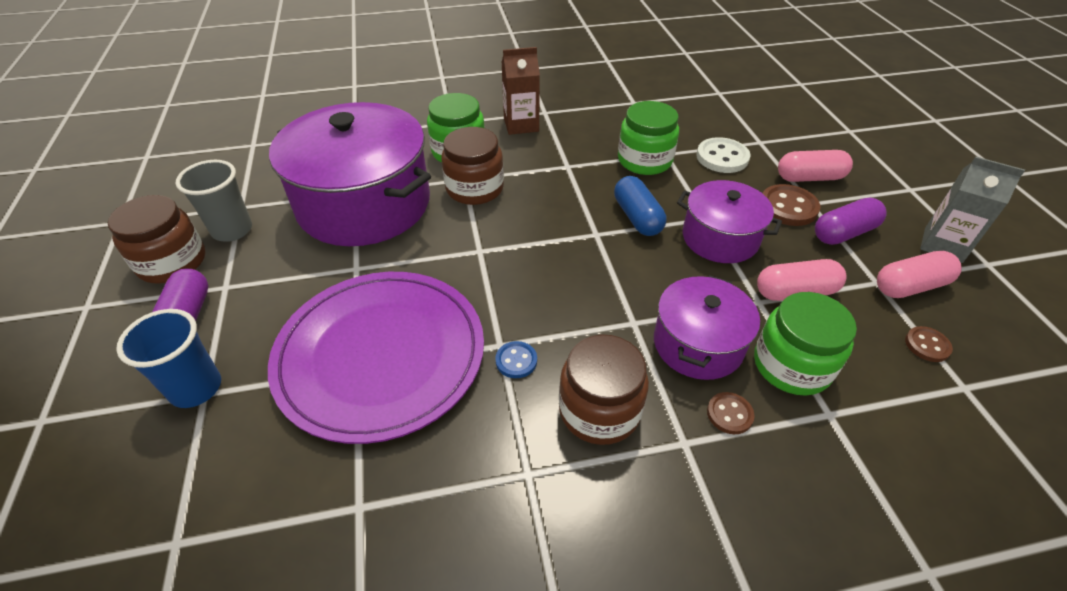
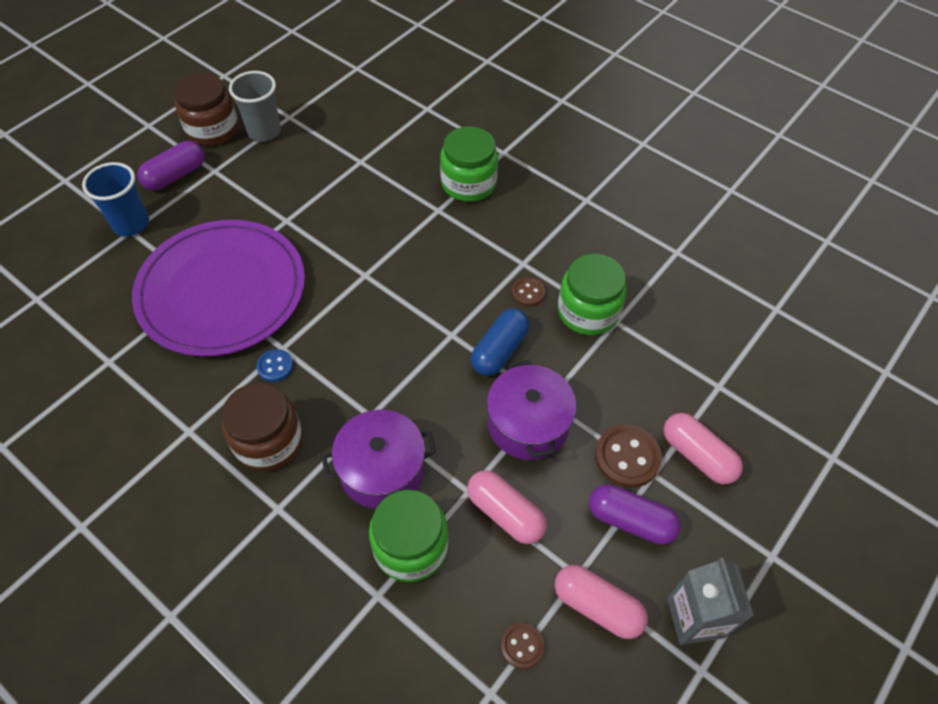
camera: 50 degrees right, 10 degrees up
purple pot [269,102,431,246] -> none
brown jar [441,127,504,205] -> none
brown carton [501,47,540,135] -> none
white button [696,137,750,173] -> none
brown button [707,392,754,434] -> brown button moved to [512,277,545,306]

